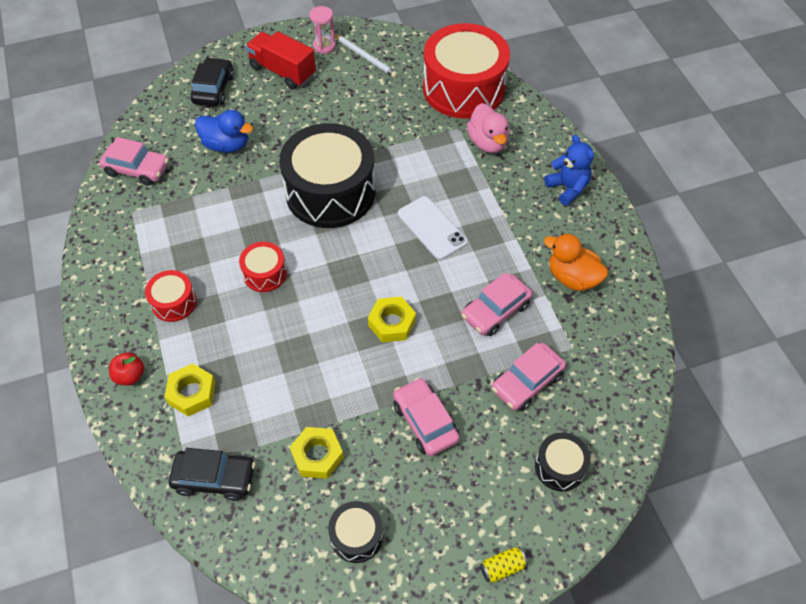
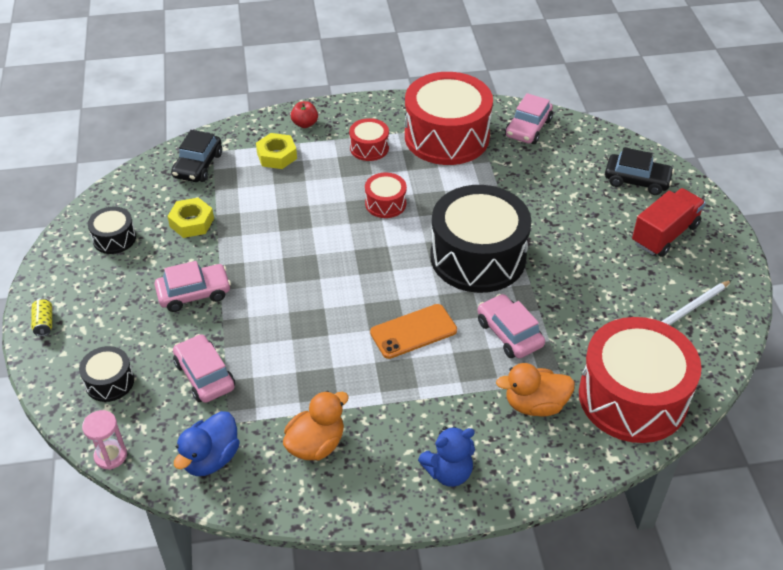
camera: 100 degrees right, 10 degrees down
blue duck [195,110,253,153] -> blue duck moved to [174,411,240,476]
pink hourglass [309,6,336,54] -> pink hourglass moved to [82,410,127,470]
yellow nut [368,297,416,343] -> none
white phone [398,196,468,260] -> orange phone [370,304,457,359]
pink car [462,273,532,336] -> pink car moved to [478,294,545,358]
pink duck [467,103,510,153] -> orange duck [496,363,575,417]
none -> red drum [405,72,493,165]

